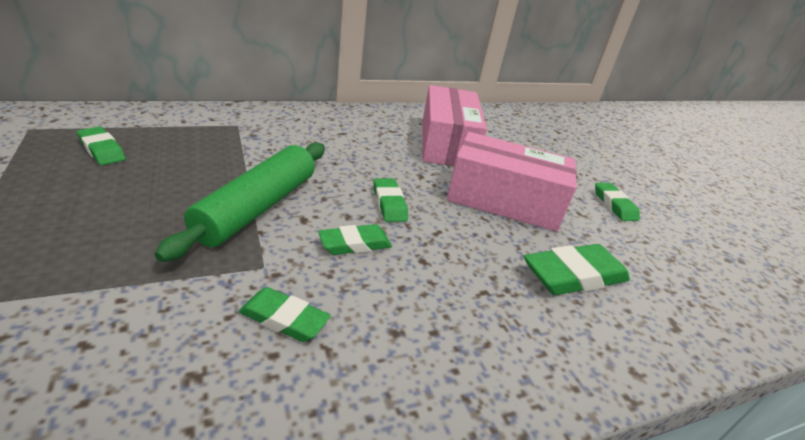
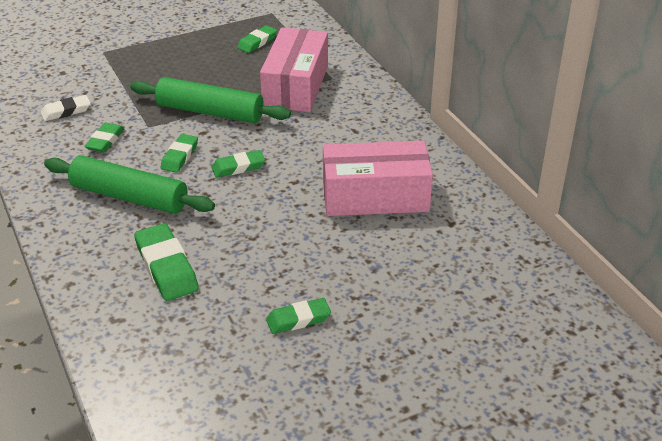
camera: 90 degrees right, 5 degrees up
green eraser [318,224,392,255] -> green eraser turned 45 degrees clockwise [160,134,198,173]
pink box [447,132,577,231] -> pink box moved to [260,27,328,112]
none -> white eraser [41,95,91,121]
none -> green rolling pin [44,156,215,214]

